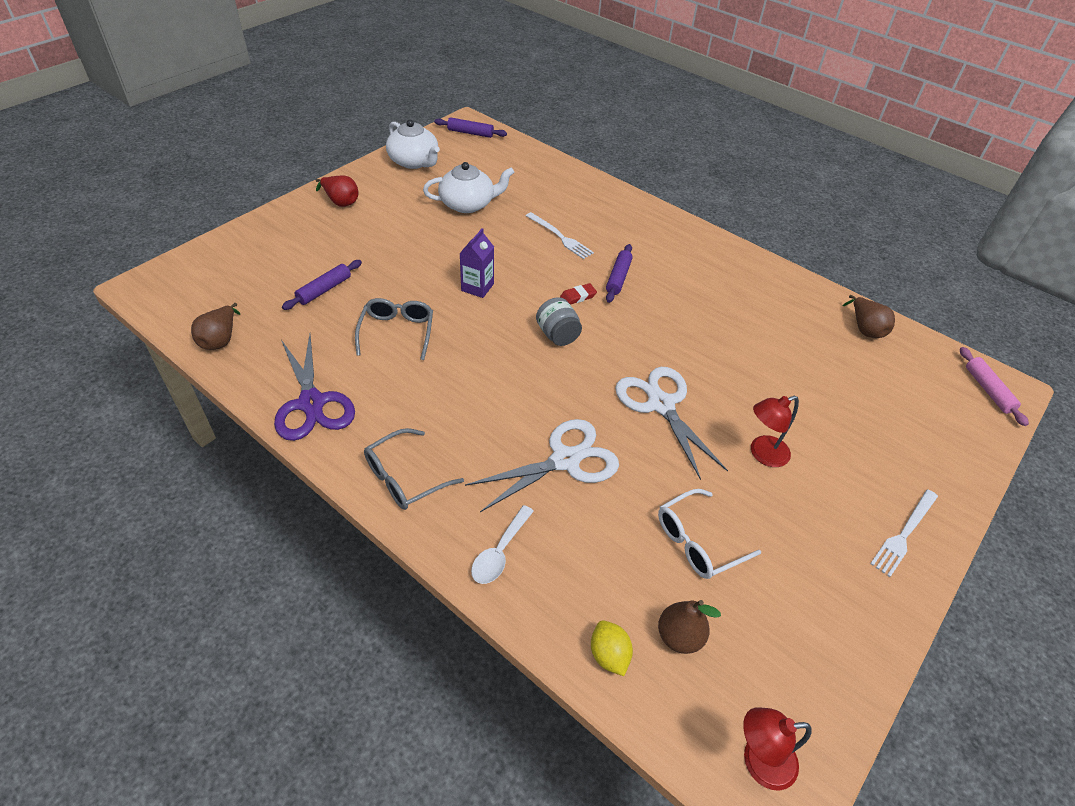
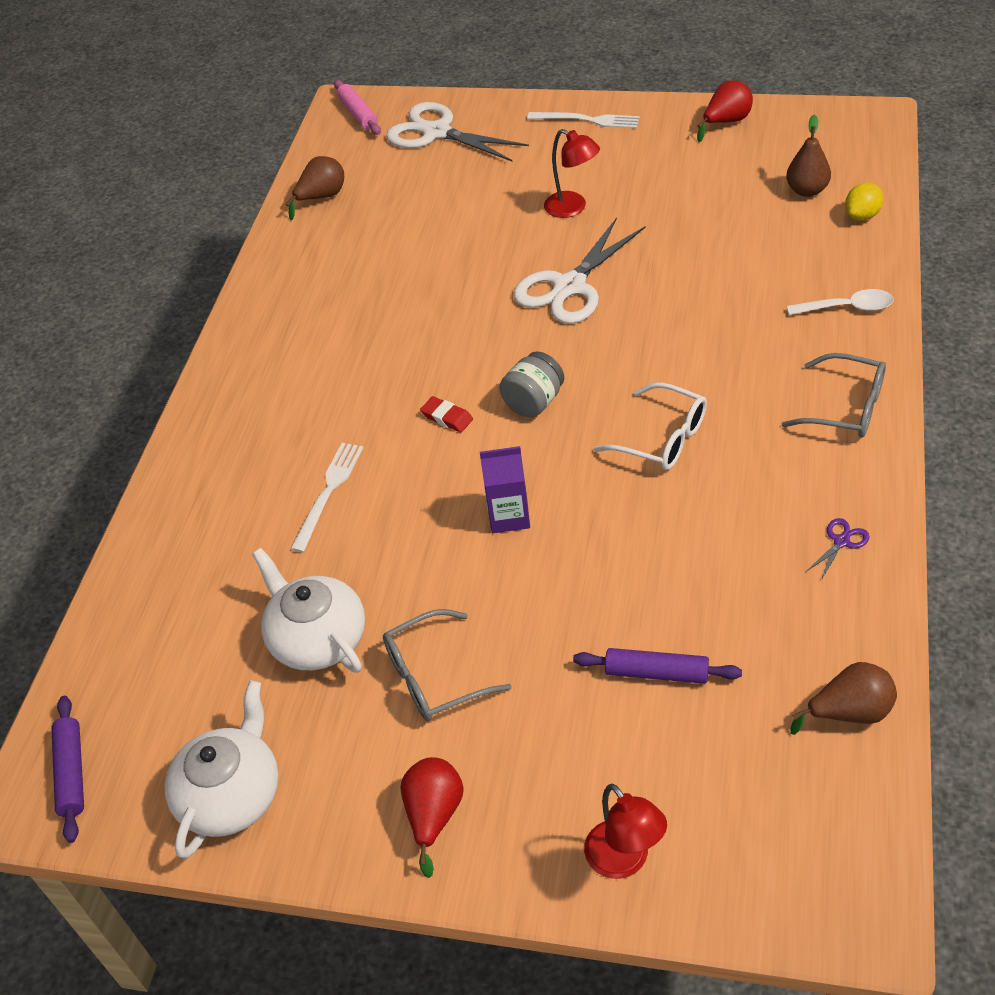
camera: 110 degrees left, 0 degrees up
purple scissors [274,335,355,441] -> purple scissors [806,518,870,580], size x0.40
grey glasses [355,298,433,360] -> grey glasses moved to [383,609,511,721]
white scissors [465,419,619,512] -> white scissors moved to [386,102,529,161]
purple rolling pin [606,244,633,303] -> none
white glasses [658,489,761,579] -> white glasses moved to [594,383,707,470]
red lamp [743,707,812,791] -> red lamp moved to [584,783,667,879]
pink rolling pin [960,347,1029,426] -> pink rolling pin turned 75 degrees counterclockwise [334,80,381,135]
none -> red pear [697,80,753,142]

